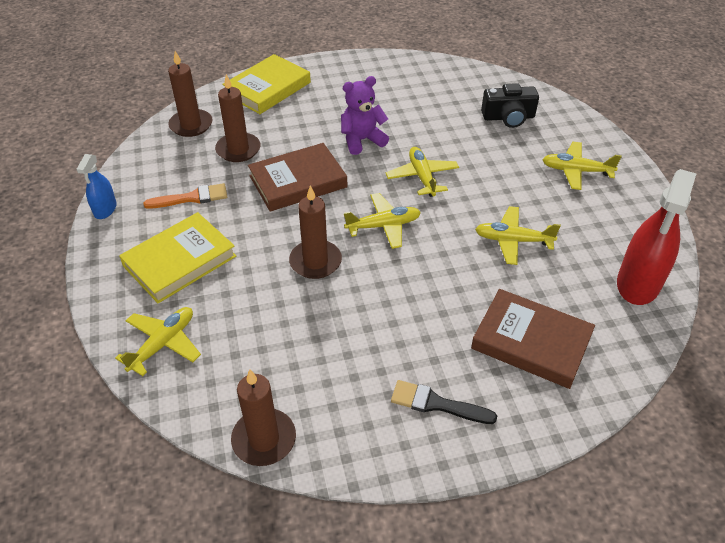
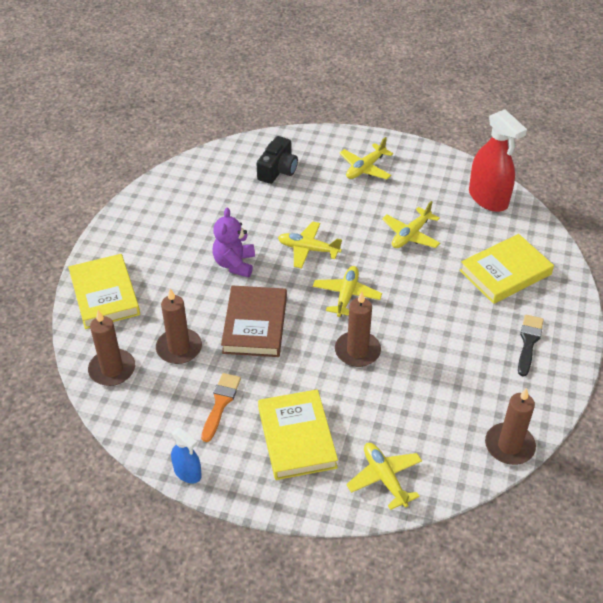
camera: 60 degrees left, 0 degrees up
black brush [391,380,497,424] -> black brush turned 150 degrees clockwise [518,315,544,377]
brown book [471,289,595,389] -> yellow book [460,234,554,304]

